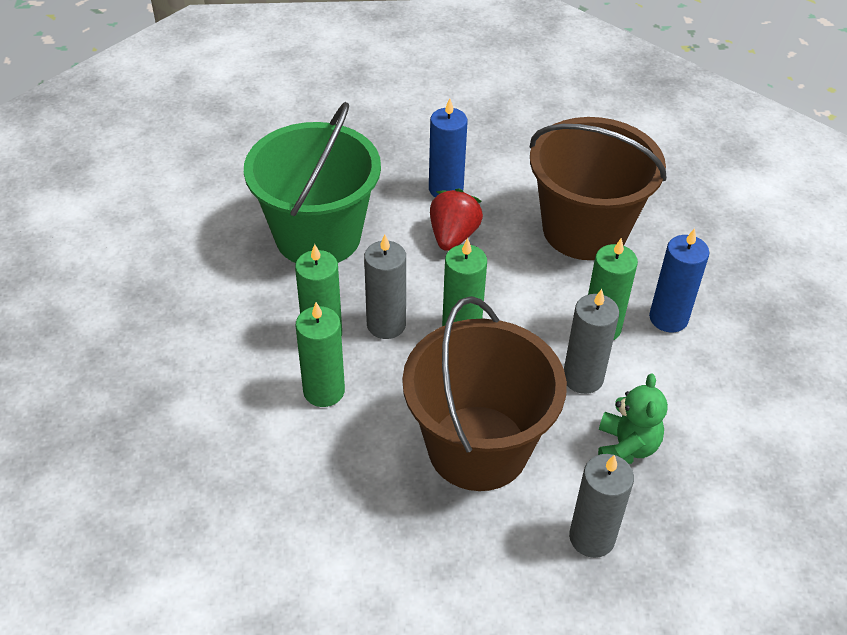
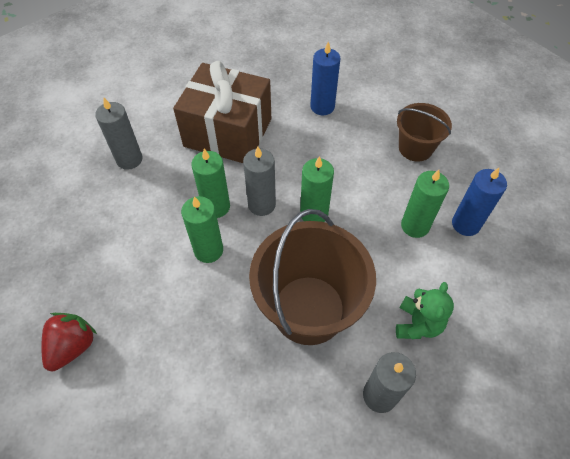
camera: 10 degrees right, 10 degrees up
green bucket [244,102,381,263] -> brown gift [173,61,271,163]
red strawberry [430,189,483,251] -> red strawberry moved to [41,313,97,371]
brown bucket [530,117,667,260] -> brown bucket [397,103,452,162], size x0.56
grey candle [564,289,619,394] -> grey candle moved to [95,98,142,170]

